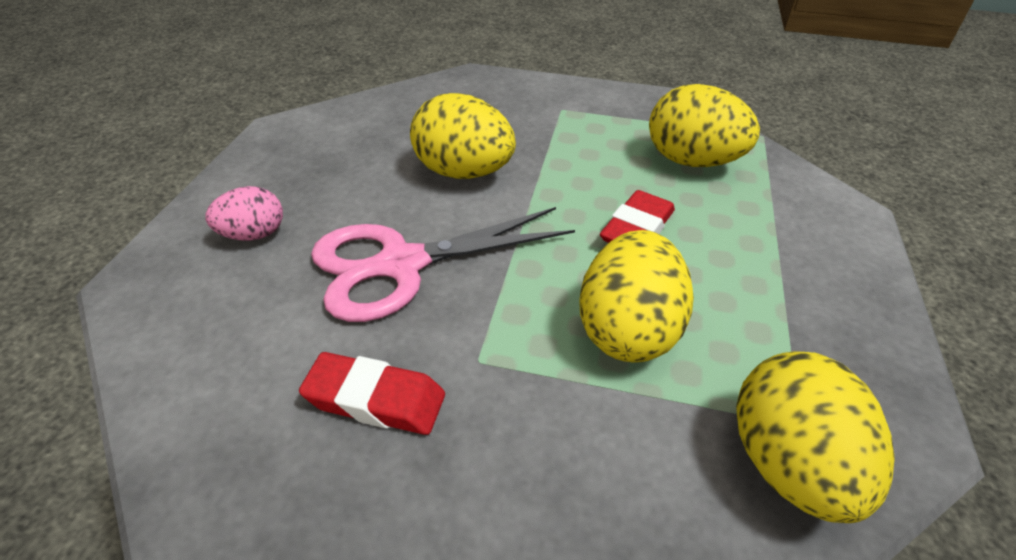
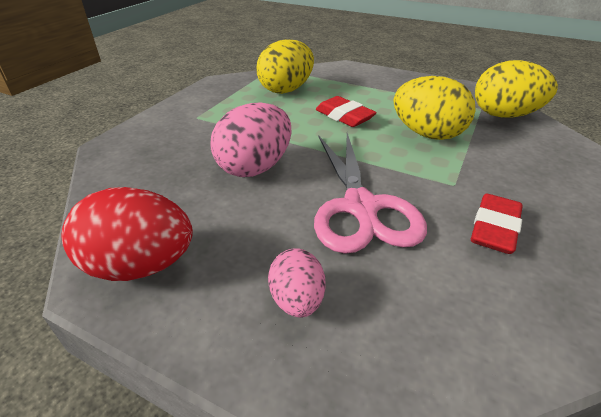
camera: 75 degrees left, 5 degrees down
yellow egg [410,93,516,179] -> pink egg [210,102,291,177]
none -> red egg [61,187,193,281]

